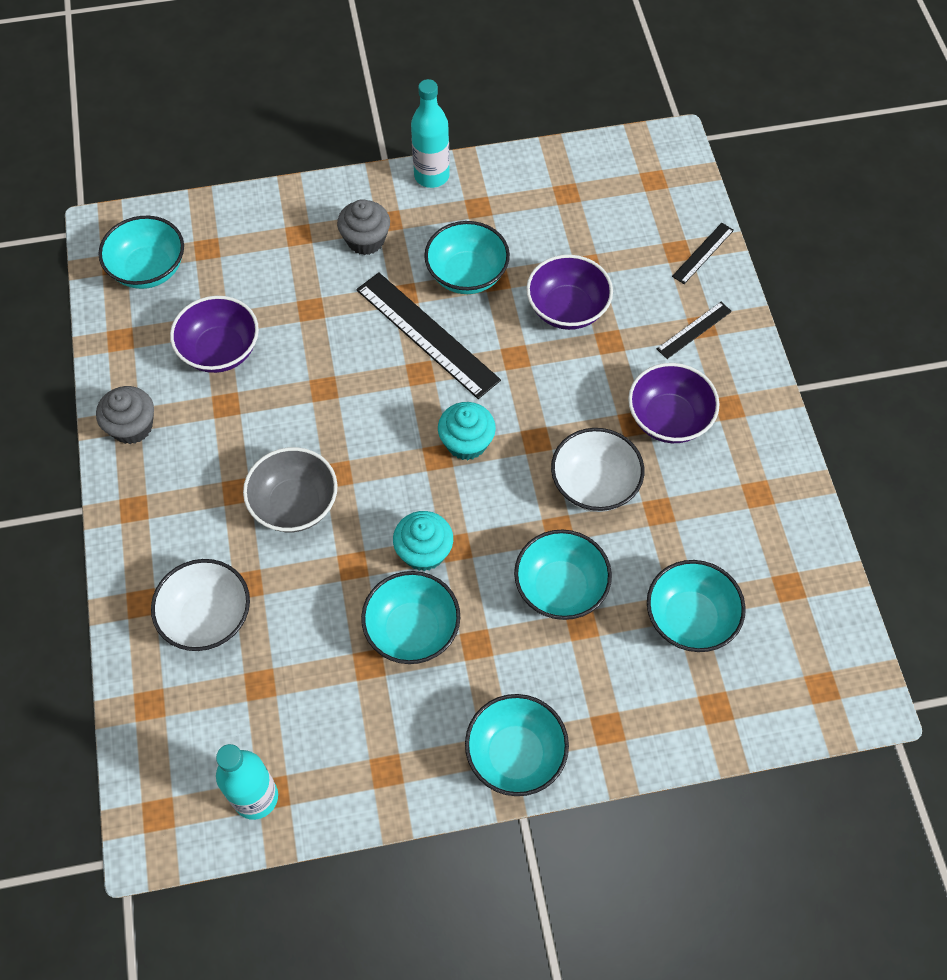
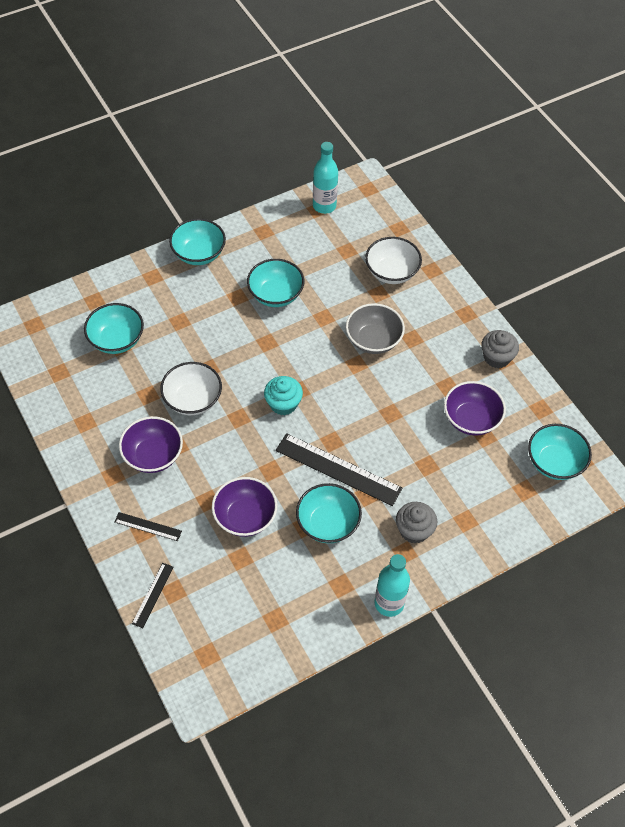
camera: 160 degrees right, 5 degrees down
turquoise cupcake [393,511,453,571] -> none
turquoise bowl [514,530,612,620] -> none
black ruler [657,302,732,359] -> black ruler turned 75 degrees clockwise [114,512,182,541]

